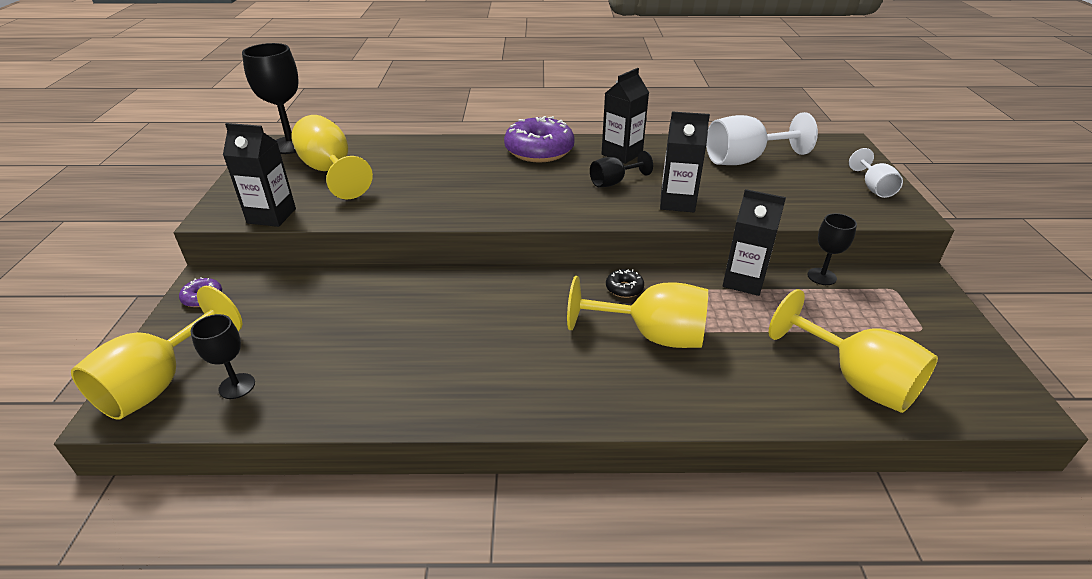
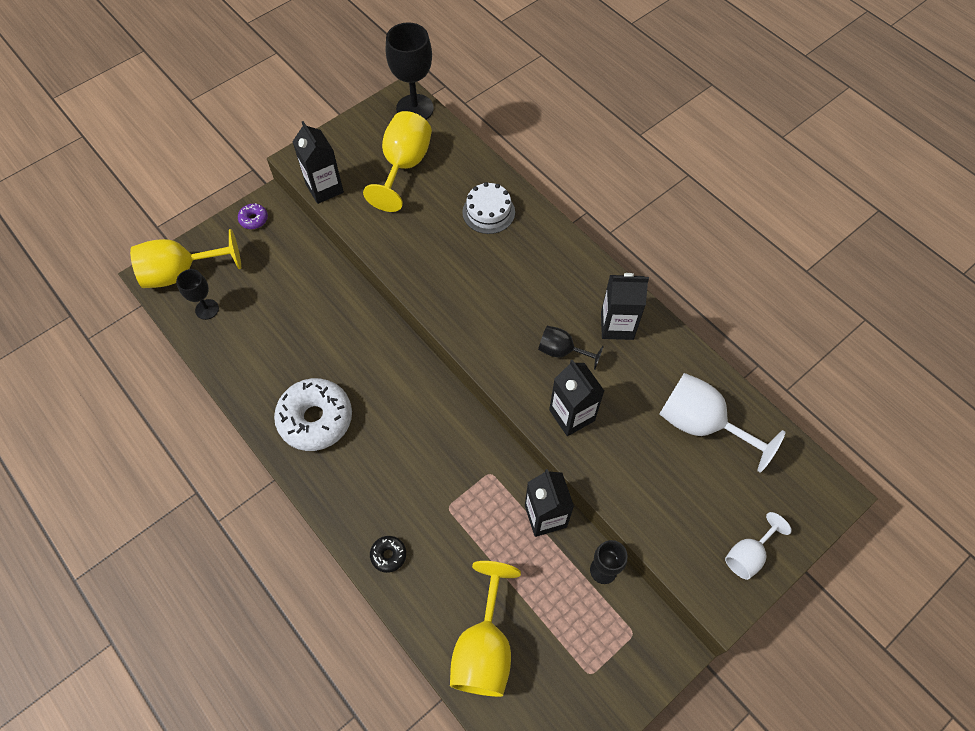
camera: 50 degrees right, 25 degrees up
purple donut [504,116,575,162] -> none
yellow goblet [567,276,708,348] -> none
black donut [606,269,644,298] -> black donut moved to [370,536,406,573]
none -> white donut [274,378,352,451]
none -> white cake [462,182,515,234]

